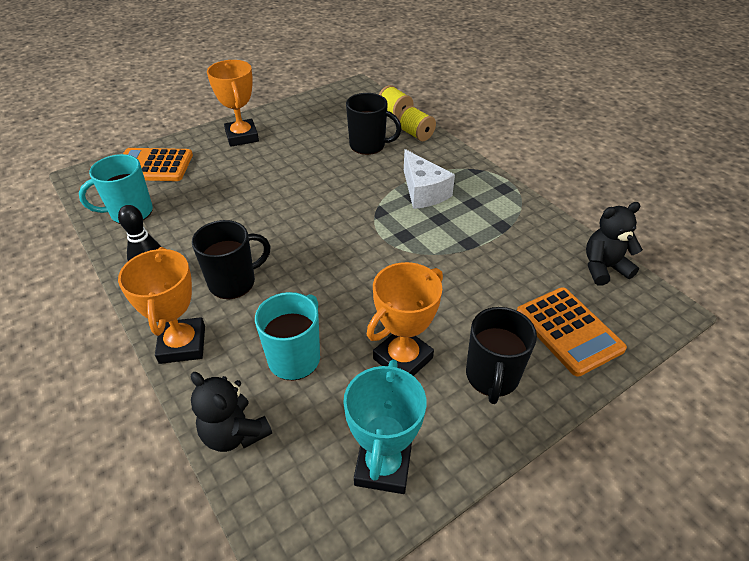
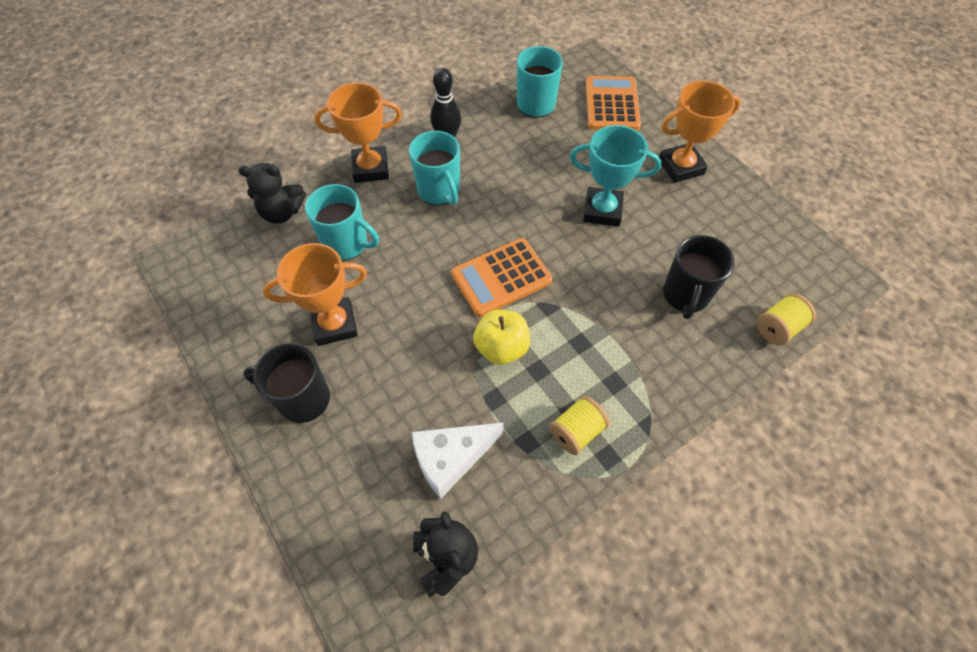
camera: 90 degrees right, 15 degrees up
black teddy bear [191,372,272,452] -> black teddy bear turned 135 degrees counterclockwise [238,163,306,223]
black mug [192,220,271,299] -> turquoise mug [409,131,460,205]
turquoise trophy [343,359,426,494] -> turquoise trophy moved to [570,125,661,227]
orange trophy [367,262,443,376] -> orange trophy turned 60 degrees counterclockwise [263,243,367,346]
yellow spool [398,106,436,141] -> yellow spool moved to [549,396,610,455]
white cheese [404,149,455,209] -> white cheese moved to [412,422,503,499]
orange calculator [517,287,627,377] -> orange calculator moved to [451,238,552,317]
none -> yellow apple [473,310,530,365]

